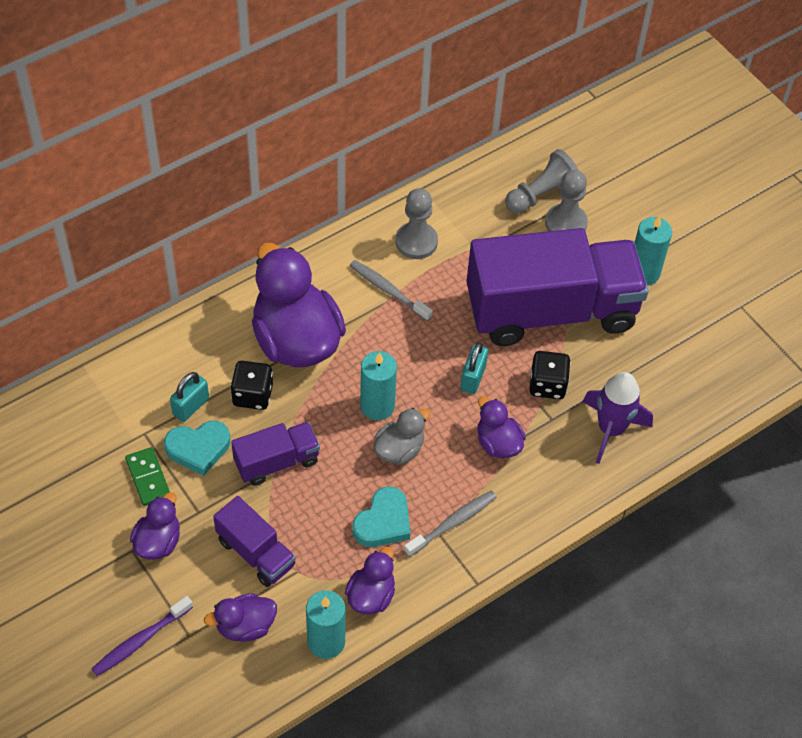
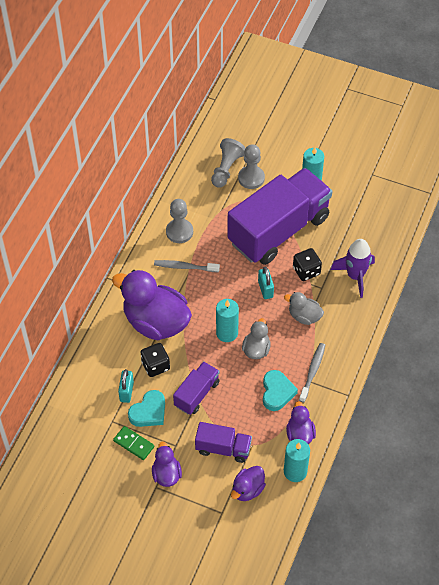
camera: 30 degrees left, 0 degrees up
purple toothbrush [92,596,193,676] -> none
purple duck [478,397,526,458] -> grey duck [284,292,324,325]

